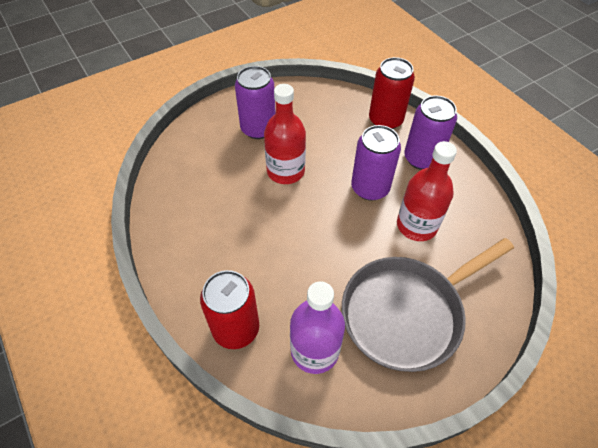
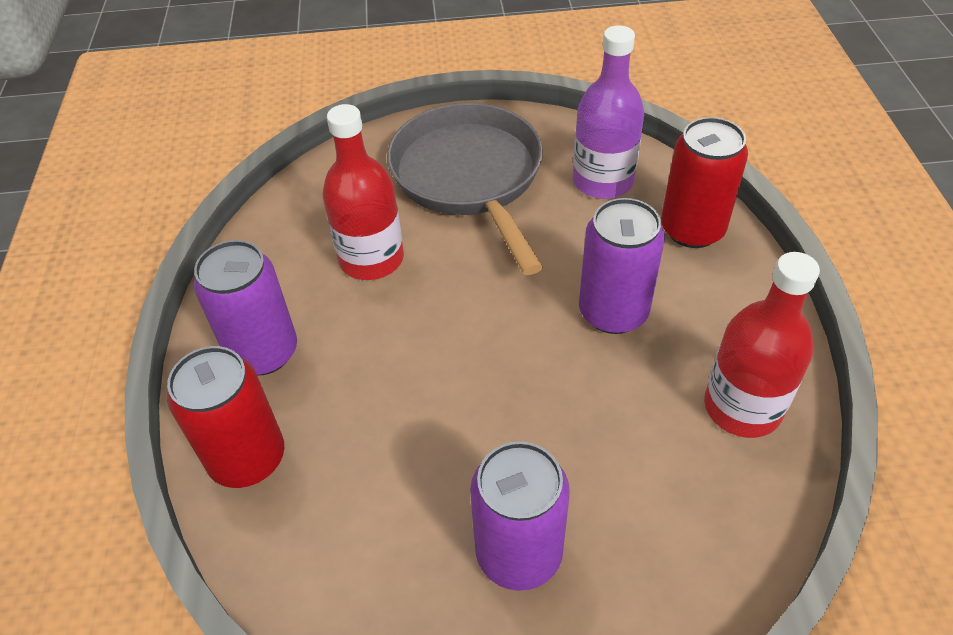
camera: 150 degrees left, 5 degrees down
red bottle [264,84,306,184] -> red bottle moved to [704,252,820,438]
grey pan [342,238,514,372] -> grey pan turned 105 degrees counterclockwise [387,103,543,275]
purple can [351,125,401,201] -> purple can moved to [579,198,665,334]

